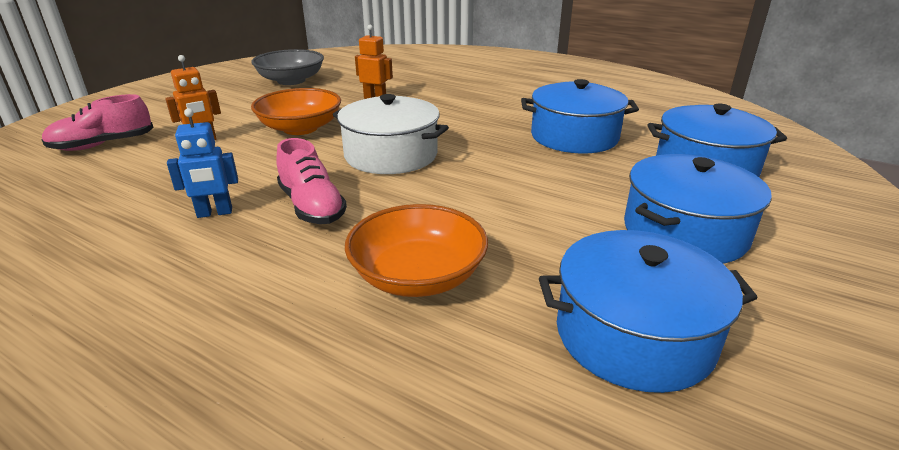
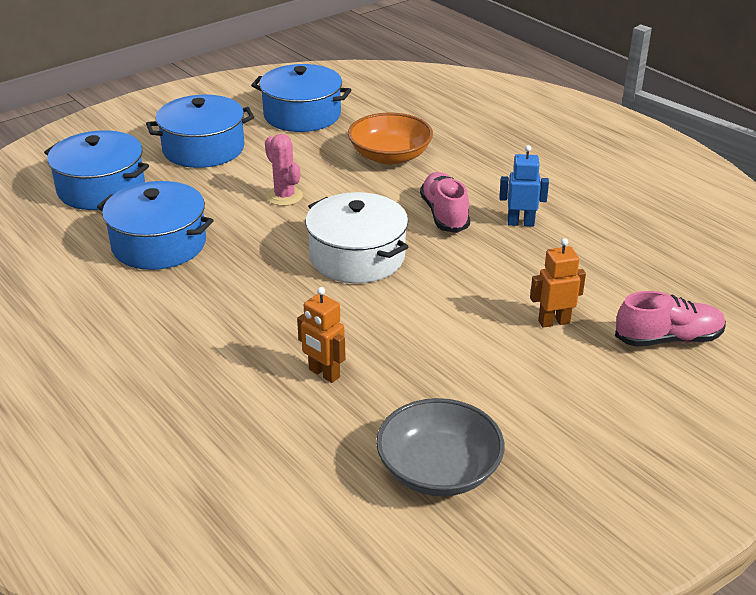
camera: 160 degrees left, 5 degrees up
orange bowl [251,88,341,135] -> none
none -> pink cactus [265,134,303,206]

